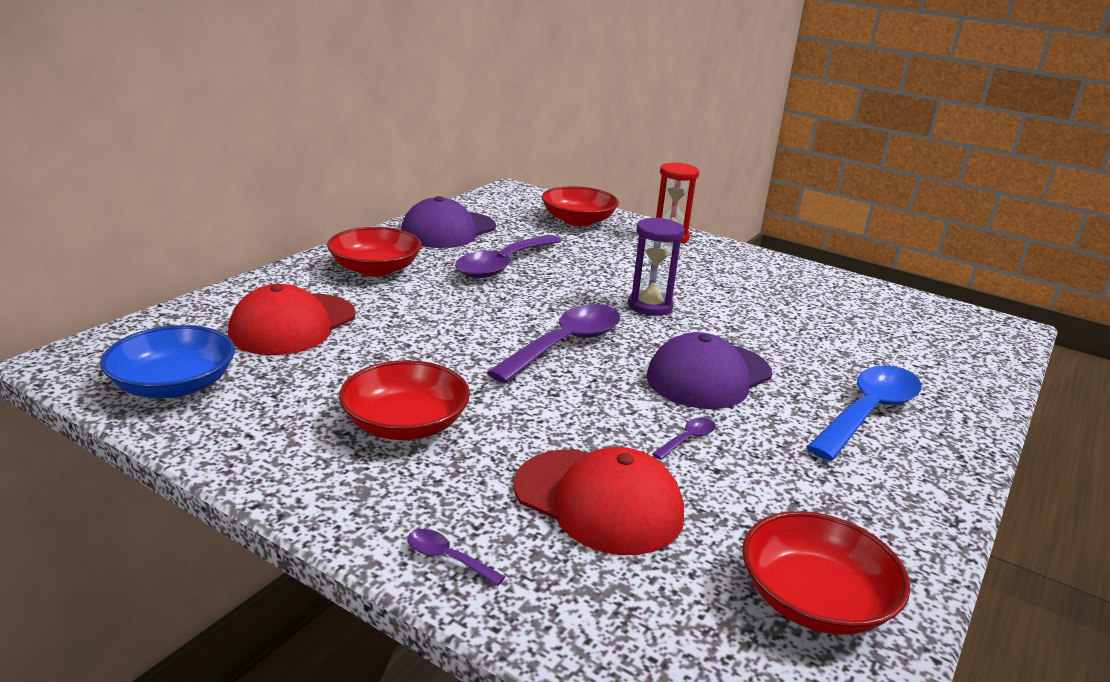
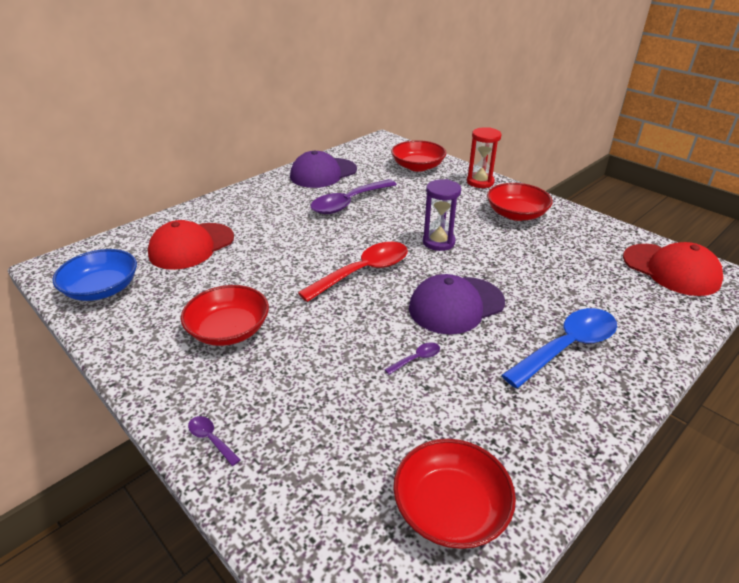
camera: 15 degrees right, 10 degrees up
red bowl [327,227,422,277] -> red bowl moved to [487,183,553,221]
purple spoon [487,304,620,383] -> red spoon [298,242,408,302]
red cap [514,447,684,555] -> red cap moved to [623,242,723,296]

